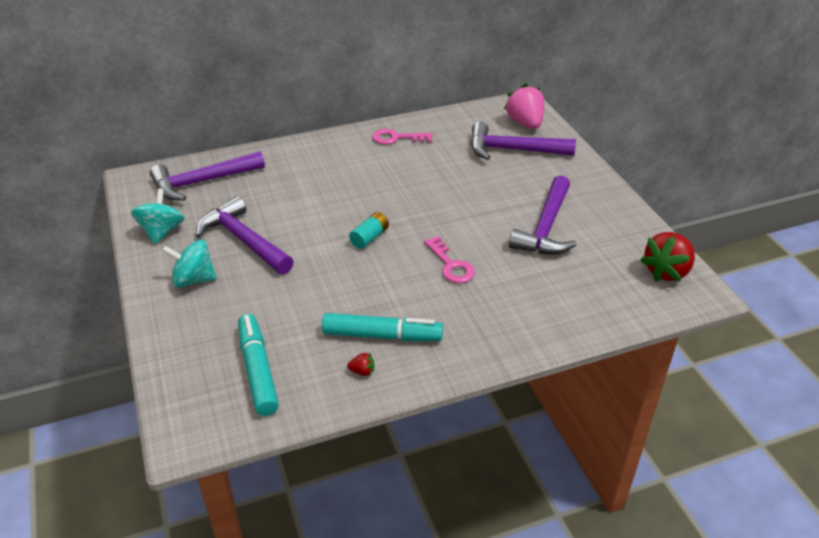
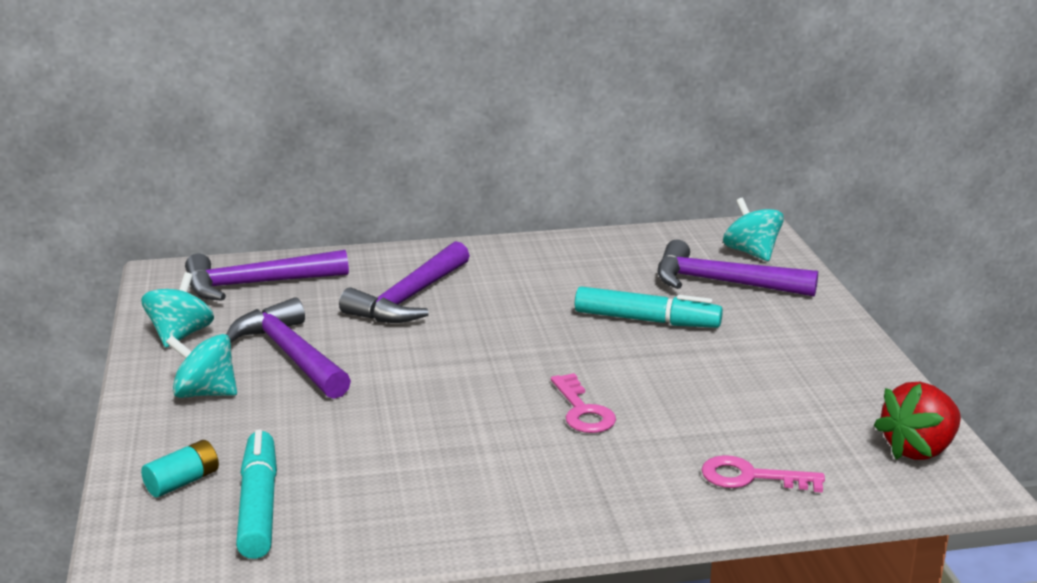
camera: 10 degrees right, 15 degrees down
turquoise marker [322,313,443,341] -> turquoise marker moved to [575,286,723,328]
red strawberry [347,352,374,376] -> none
turquoise battery [349,212,389,249] -> turquoise battery moved to [141,440,219,497]
pink key [372,129,433,144] -> pink key moved to [701,455,825,493]
pink strawberry [504,84,544,129] -> turquoise spinning top [723,198,784,261]
purple hammer [509,175,577,254] -> purple hammer moved to [339,241,470,323]

